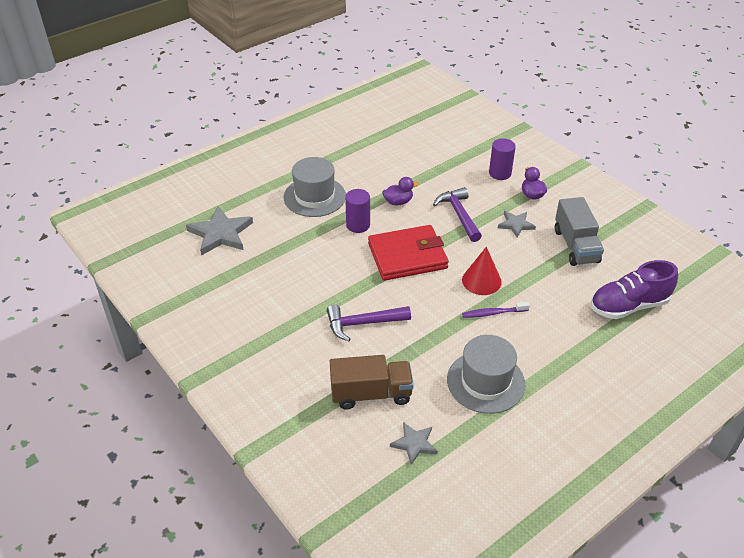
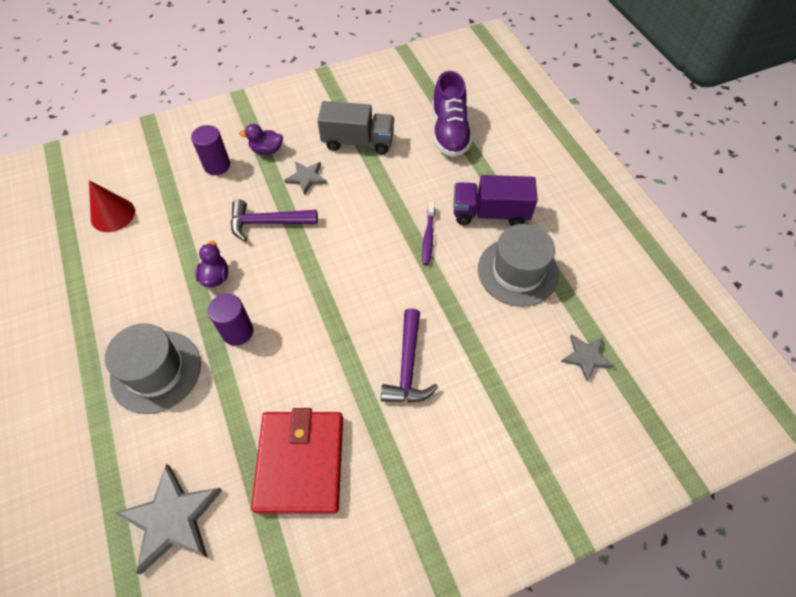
camera: 75 degrees left, 15 degrees up
brown truck [330,355,414,410] -> none
red wallet [368,225,449,281] -> red wallet moved to [251,408,343,514]
red cone [462,247,502,295] -> red cone moved to [89,180,135,232]
none -> purple truck [454,175,538,226]

